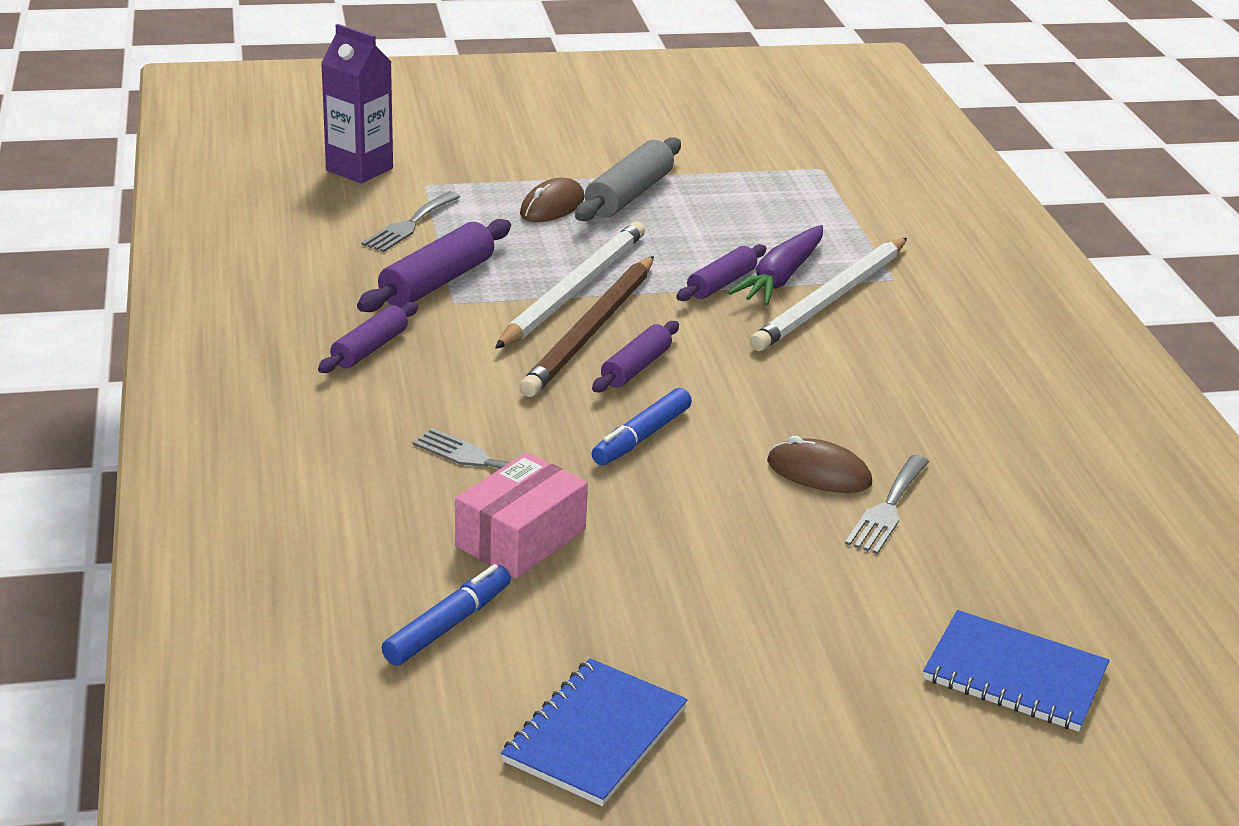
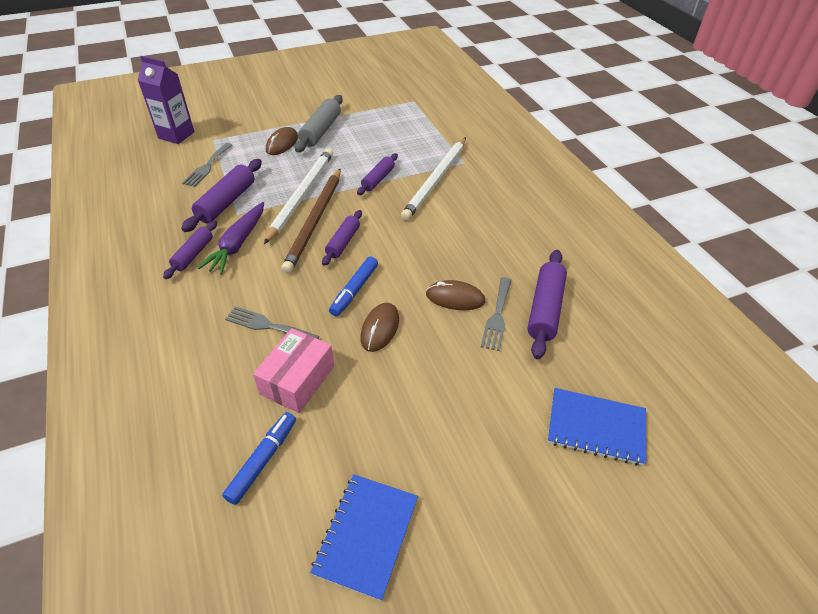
camera: 10 degrees left, 15 degrees up
purple carrot [728,225,823,305] -> purple carrot moved to [198,202,264,274]
none -> brown mouse [361,303,399,352]
none -> purple rolling pin [528,250,567,359]

